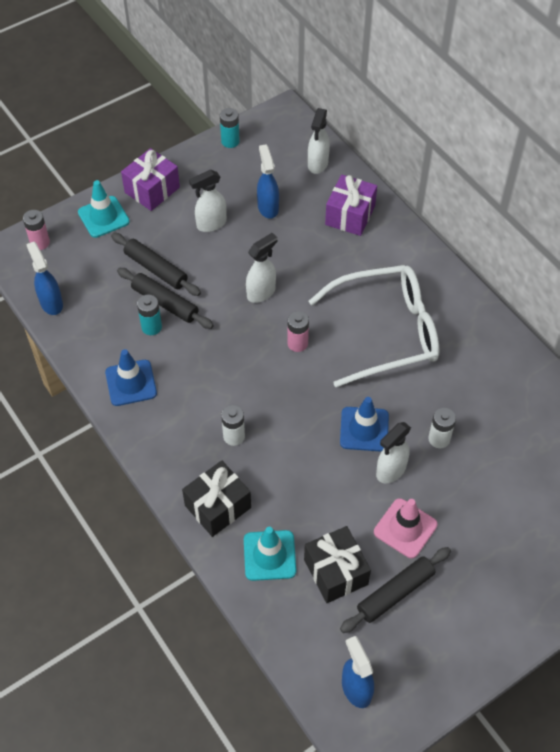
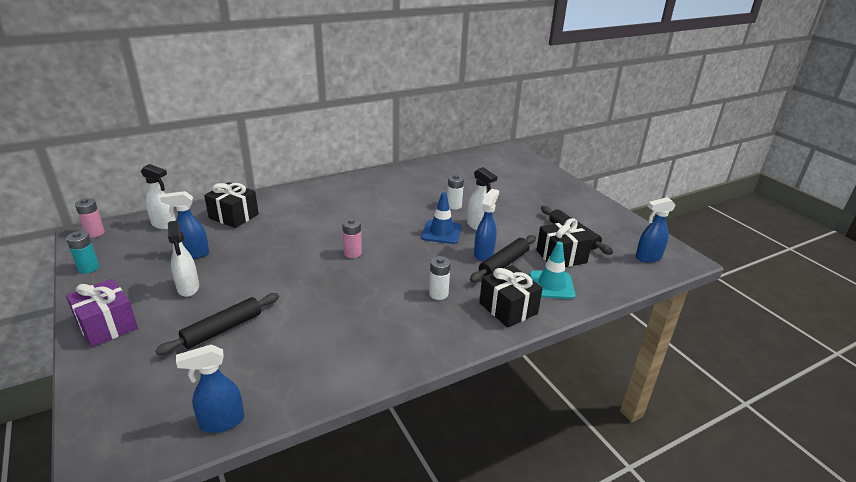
camera: 85 degrees left, 25 degrees down
pink battery [23,210,50,250] -> pink battery moved to [75,198,105,237]
turquoise traffic cone [78,180,130,238] -> none
blue traffic cone [105,349,157,406] -> none
black rolling pin [117,268,214,329] -> black rolling pin moved to [470,235,536,282]
turquoise battery [137,295,162,335] -> none
white spray bottle [246,233,277,303] -> none
white glasses [309,265,440,387] -> none
purple gift [325,175,377,236] -> black gift [204,182,259,228]
pink traffic cone [374,498,438,559] -> none
none -> blue spray bottle [474,189,499,261]

